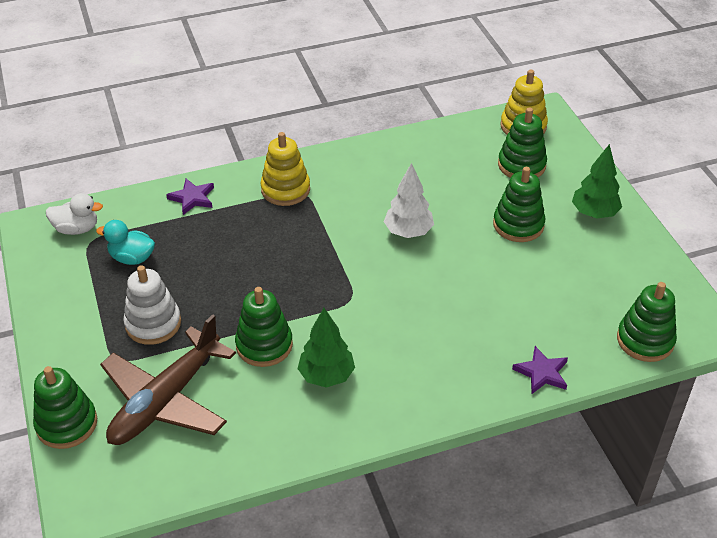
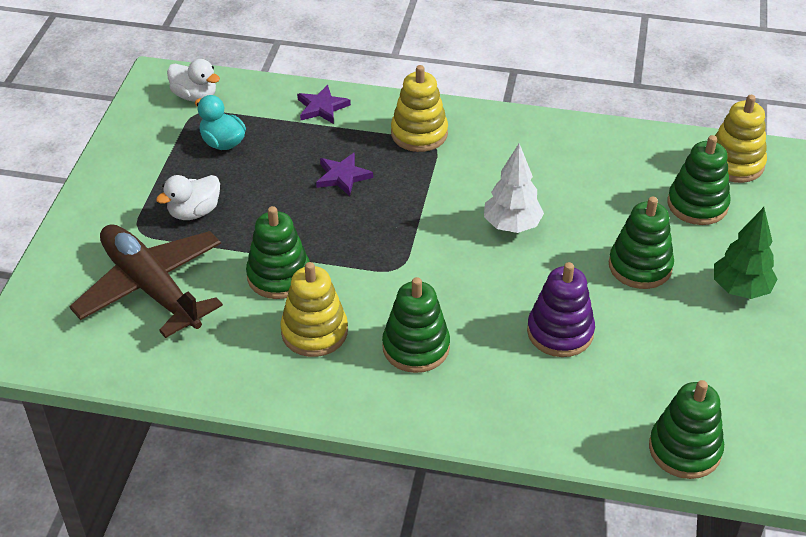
camera: 30 degrees right, 0 degrees up
green stacking toy [33,366,97,449] -> green stacking toy moved to [382,277,450,373]
brown plane [100,314,236,445] -> brown plane turned 75 degrees clockwise [69,225,223,338]
white stacking toy [123,265,181,345] -> white duck [156,175,220,220]
green tree [298,308,355,388] -> yellow stacking toy [280,262,348,357]
purple star [512,346,568,394] -> purple star moved to [316,152,373,196]
none -> purple stacking toy [527,262,595,357]

